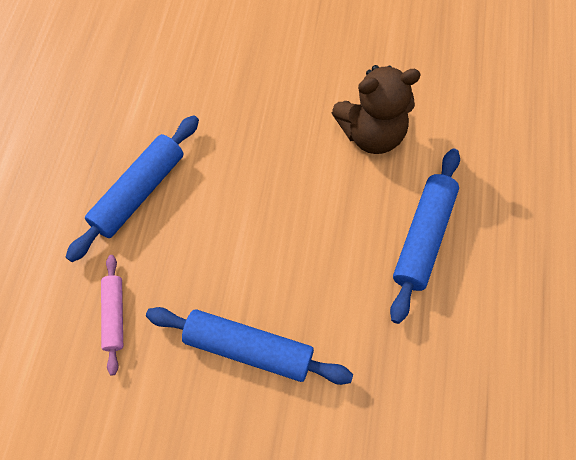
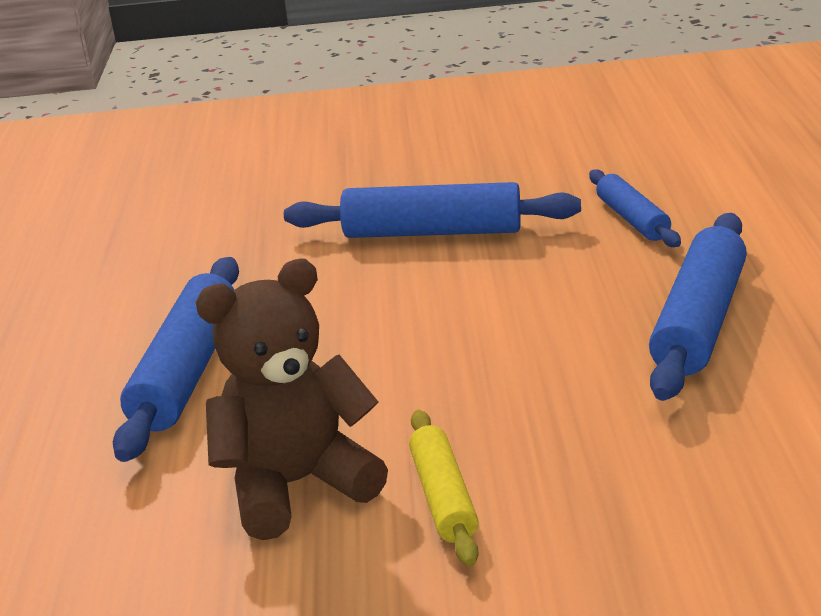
camera: 170 degrees right, 35 degrees down
pink rolling pin [101,255,123,375] -> blue rolling pin [589,169,681,247]
none -> yellow rolling pin [409,410,479,566]

